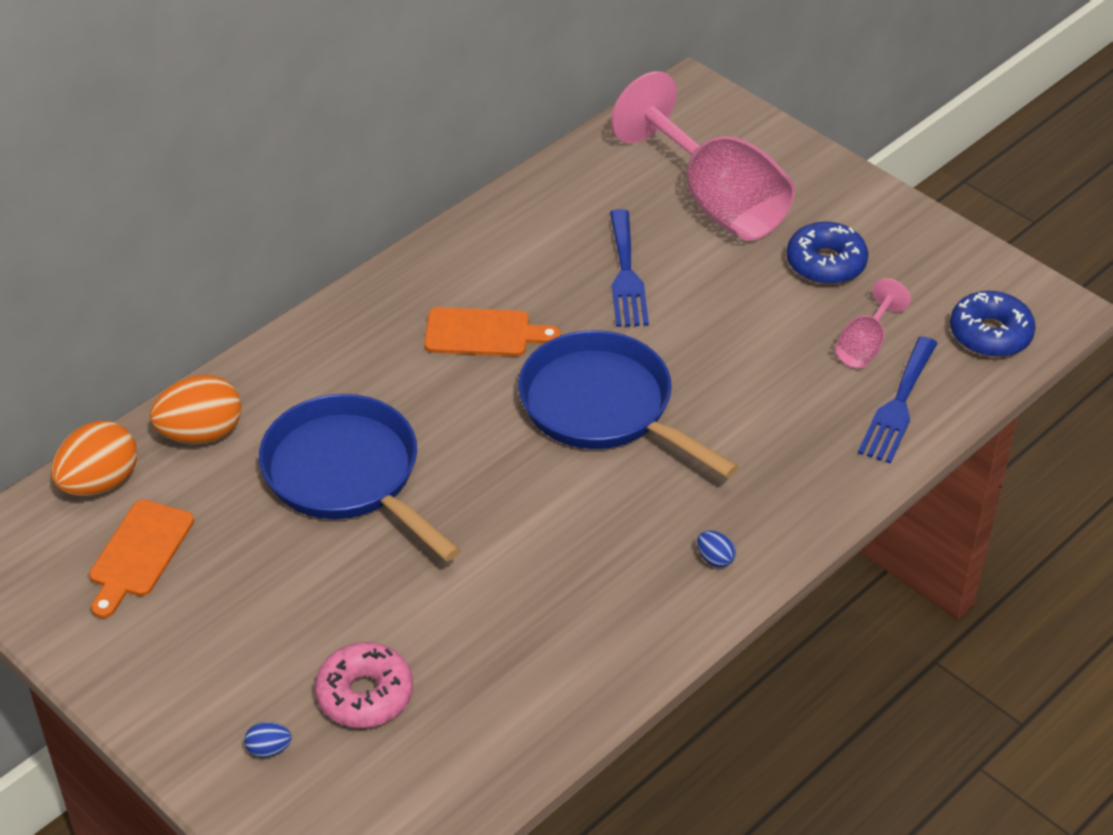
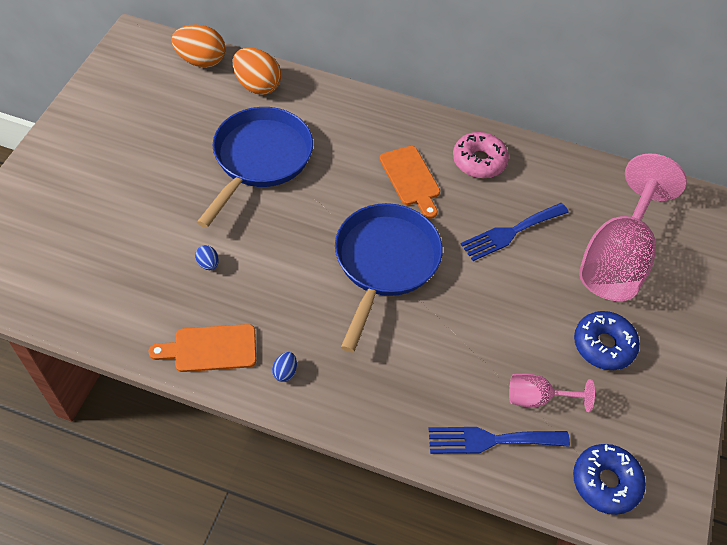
camera: 60 degrees right, 10 degrees up
orange cutting board [89,500,194,618] -> orange cutting board moved to [149,324,256,372]
blue egg [244,722,291,758] -> blue egg moved to [195,245,219,270]
pink donut [315,642,413,728] -> pink donut moved to [453,132,509,178]

